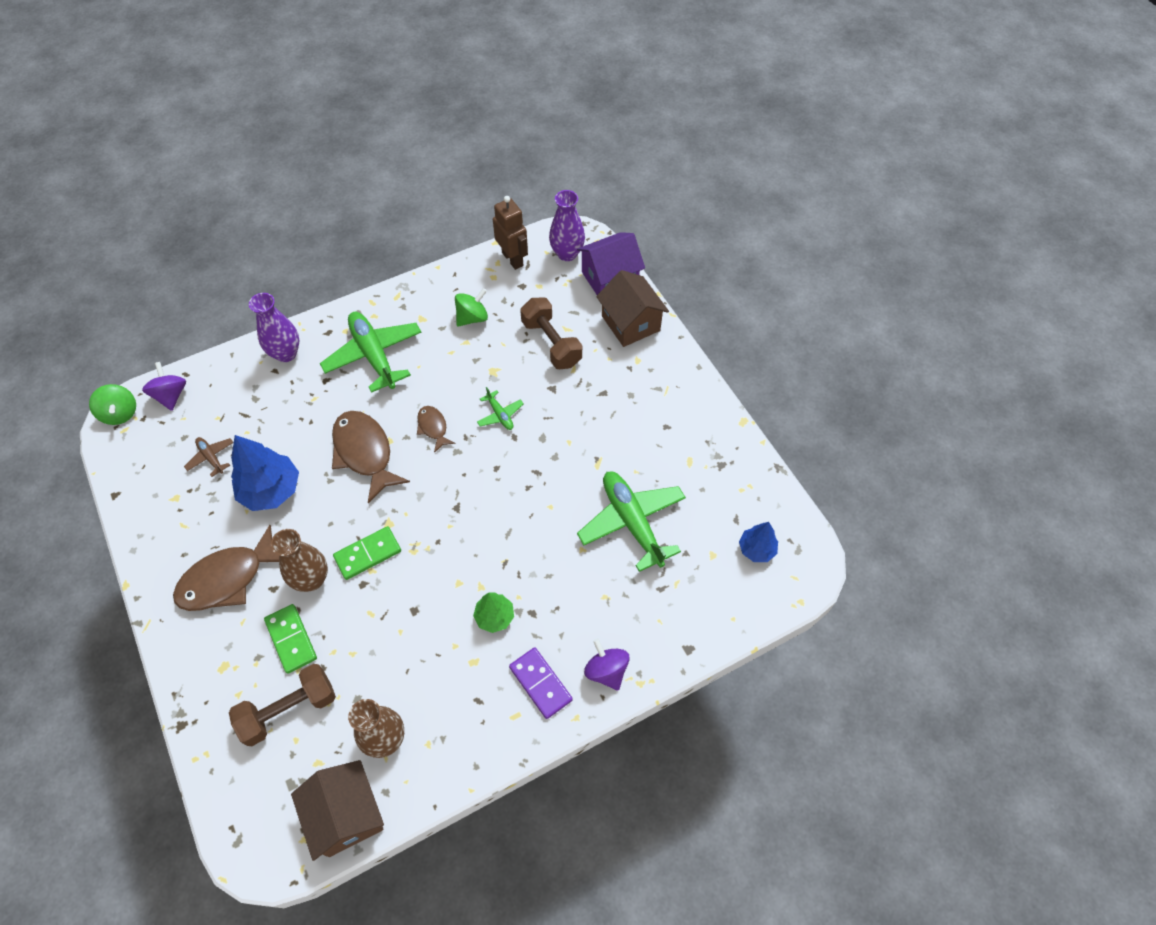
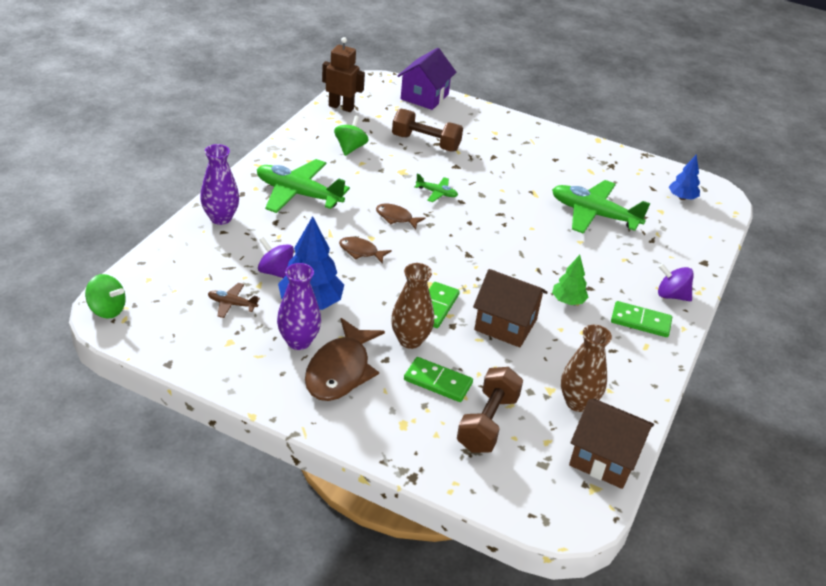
camera: 40 degrees left, 20 degrees down
purple spinning top [142,362,186,411] -> purple spinning top moved to [258,237,294,278]
brown fish [332,411,410,503] -> brown fish [339,237,392,264], size x0.52
purple domino [509,647,573,719] -> green domino [611,301,672,337]
purple vase [549,190,585,261] -> purple vase moved to [277,263,321,350]
brown house [596,270,669,347] -> brown house moved to [473,269,548,348]

